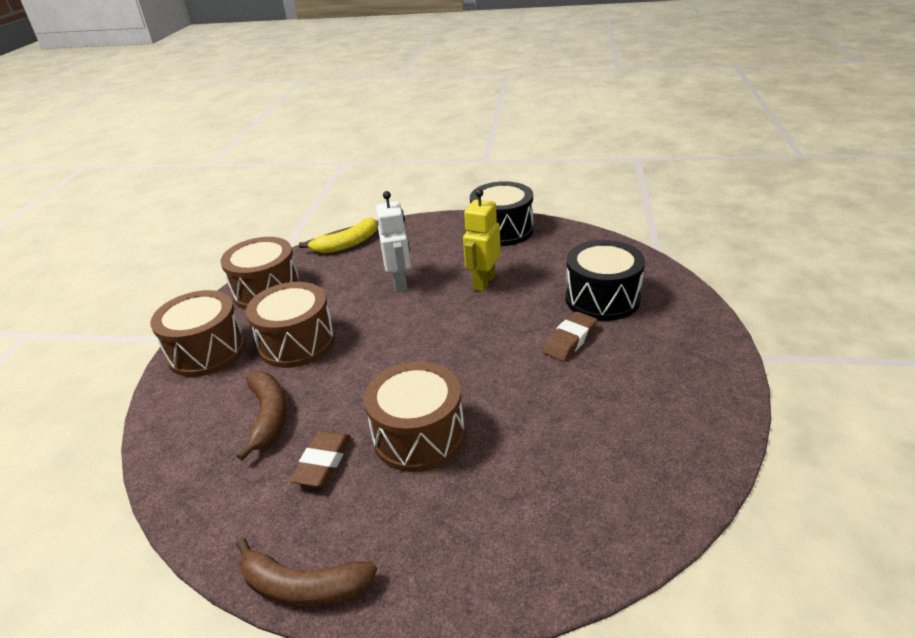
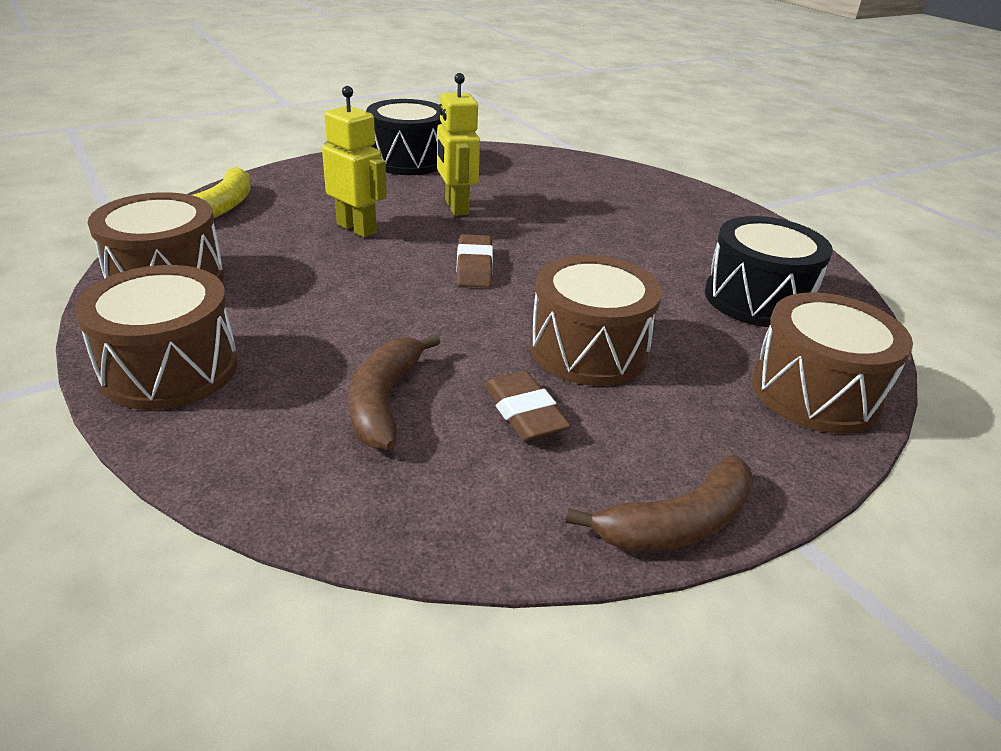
camera: 45 degrees left, 0 degrees up
brown banana [237,372,287,461] -> brown banana turned 120 degrees counterclockwise [349,334,440,449]
brown drum [246,282,335,368] -> brown drum moved to [752,292,913,433]
white robot [376,191,411,292] -> yellow robot [322,86,387,238]
brown eraser [542,312,597,361] -> brown eraser moved to [456,234,493,287]
black drum [566,240,645,321] -> black drum moved to [705,216,833,327]

